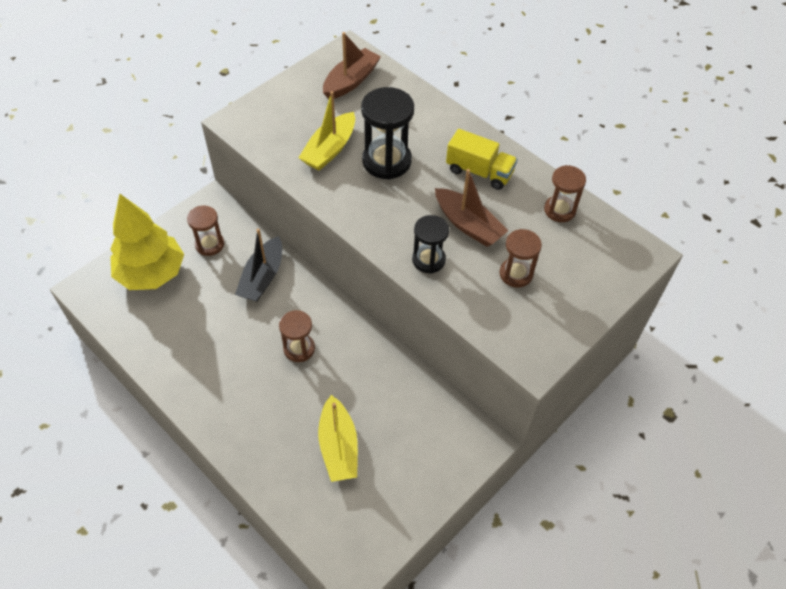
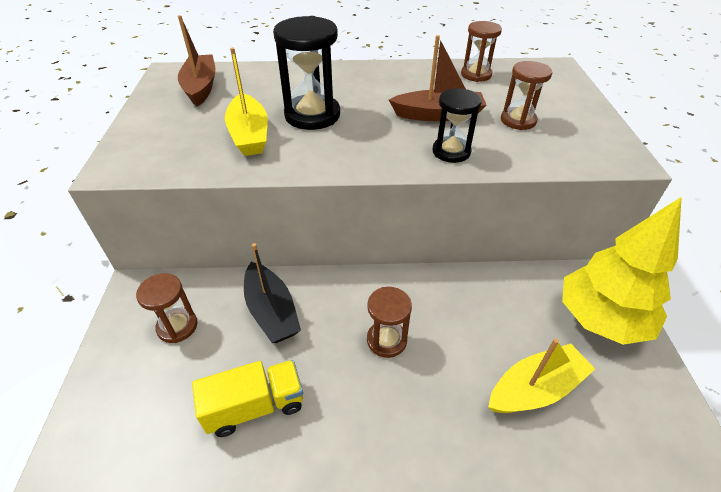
camera: 45 degrees left, 10 degrees down
yellow tree [110,194,184,290] -> yellow tree moved to [562,197,682,345]
yellow boat [318,395,358,482] -> yellow boat turned 60 degrees counterclockwise [488,338,595,413]
yellow truck [446,129,517,190] -> yellow truck moved to [192,360,303,437]

